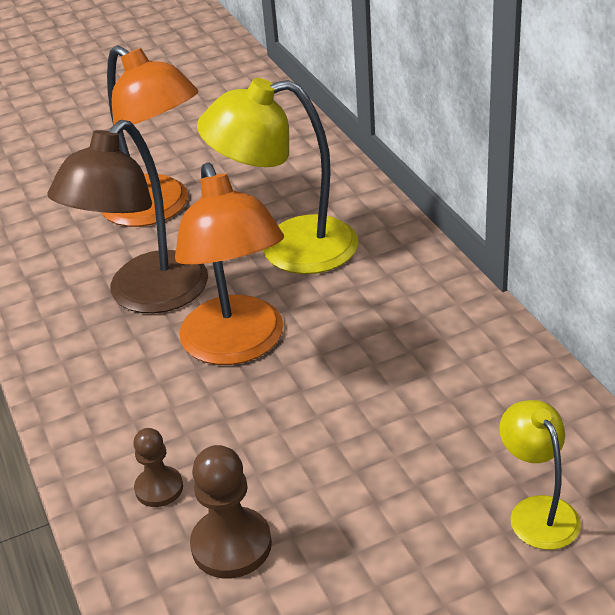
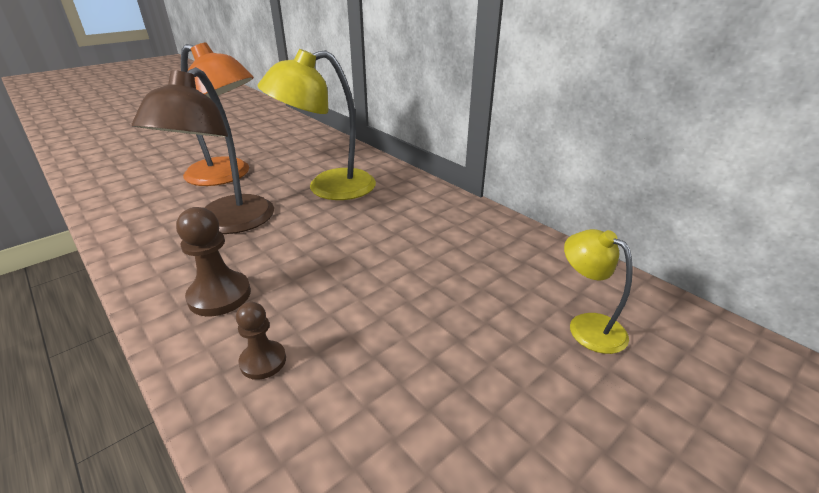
camera: 20 degrees left, 5 degrees down
orange lamp [175,162,284,365] -> none
brown pawn [190,445,272,578] -> brown pawn moved to [176,207,251,316]

